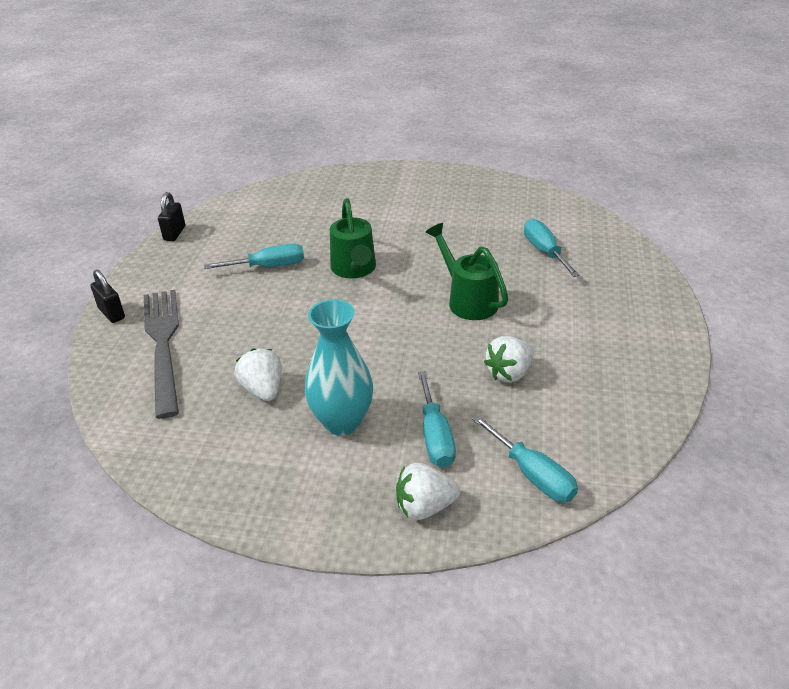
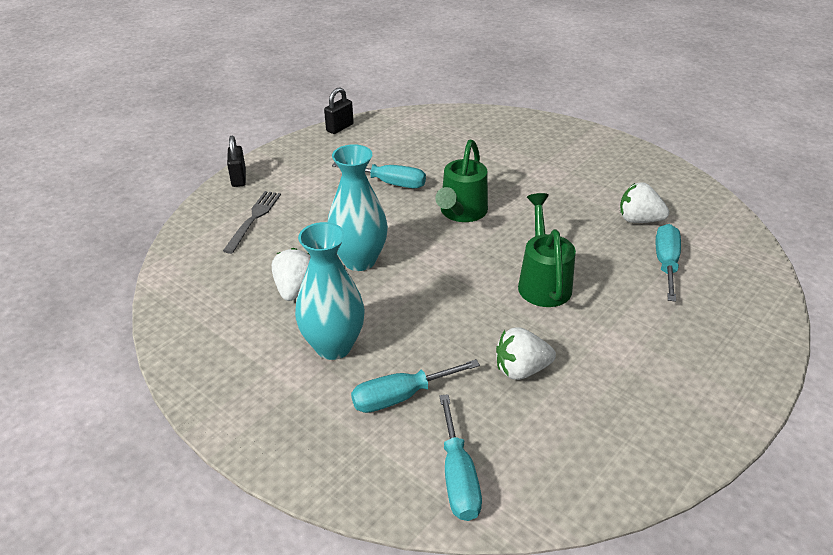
camera: 30 degrees right, 0 degrees up
grey fork [144,290,179,419] -> grey fork [223,191,281,254], size x0.58
white strawberry [396,463,460,520] -> white strawberry moved to [620,182,669,223]
turquoise screwdriver [418,371,456,468] -> turquoise screwdriver turned 45 degrees clockwise [351,359,480,413]
none -> turquoise vase [328,144,388,271]

